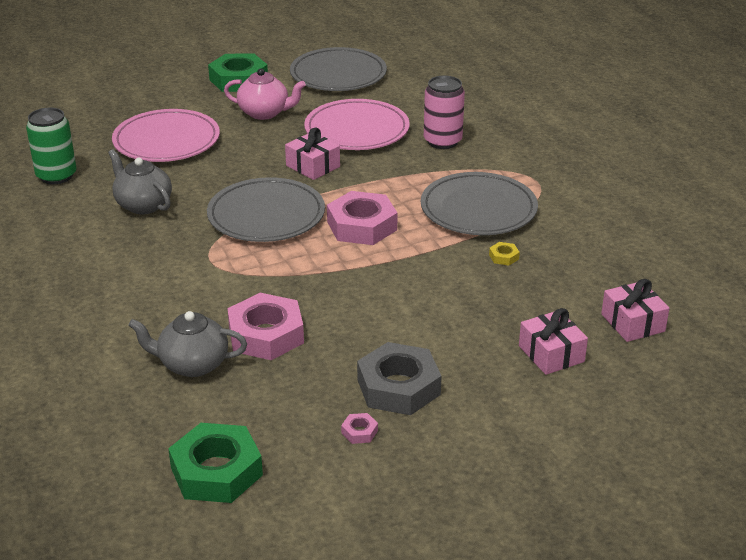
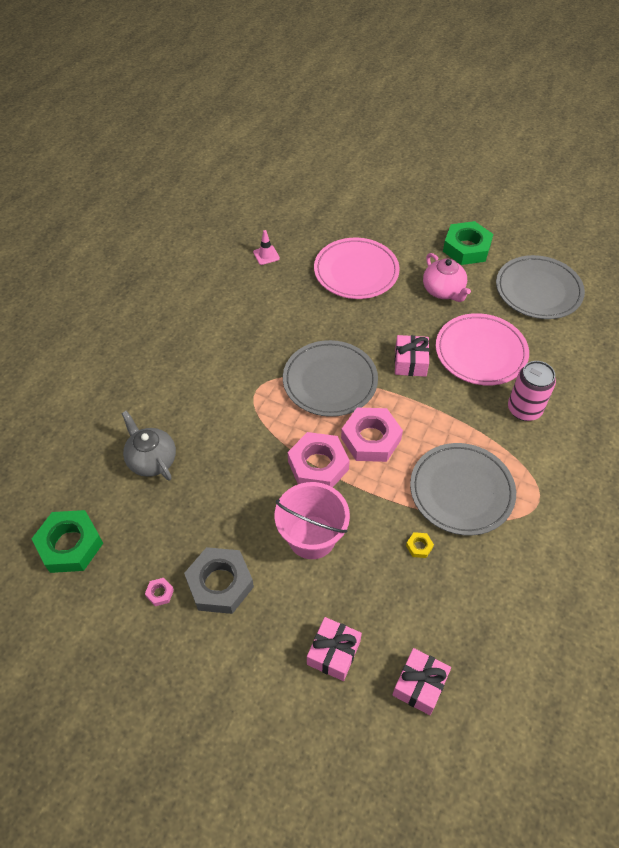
camera: 50 degrees right, 20 degrees up
green can [26,108,76,184] -> pink traffic cone [253,230,280,265]
grey teapot [108,149,172,214] -> none
pink nut [227,293,304,360] -> pink nut moved to [288,432,350,487]
none -> pink bucket [275,482,350,559]

